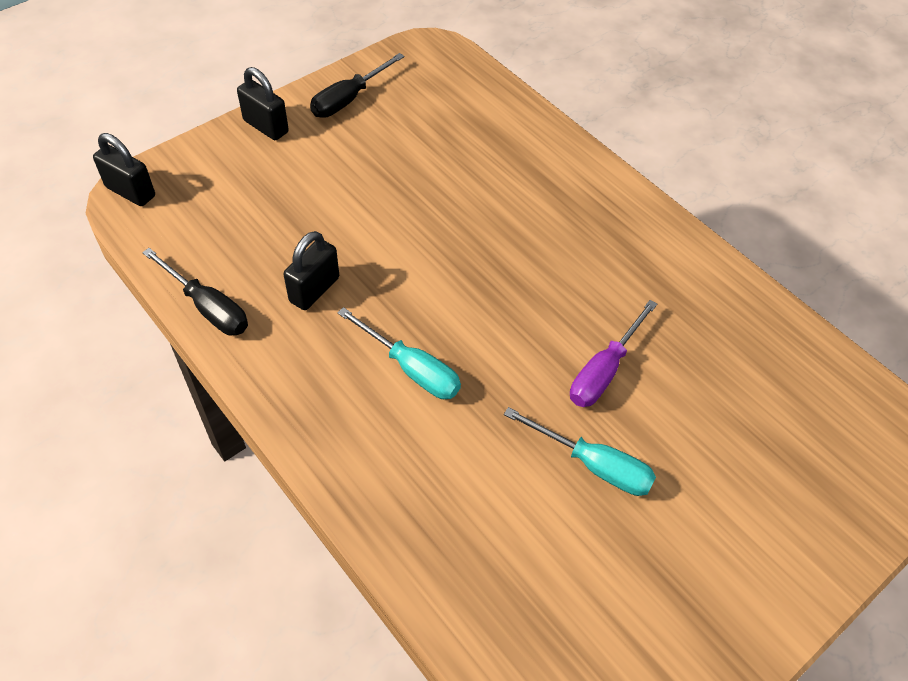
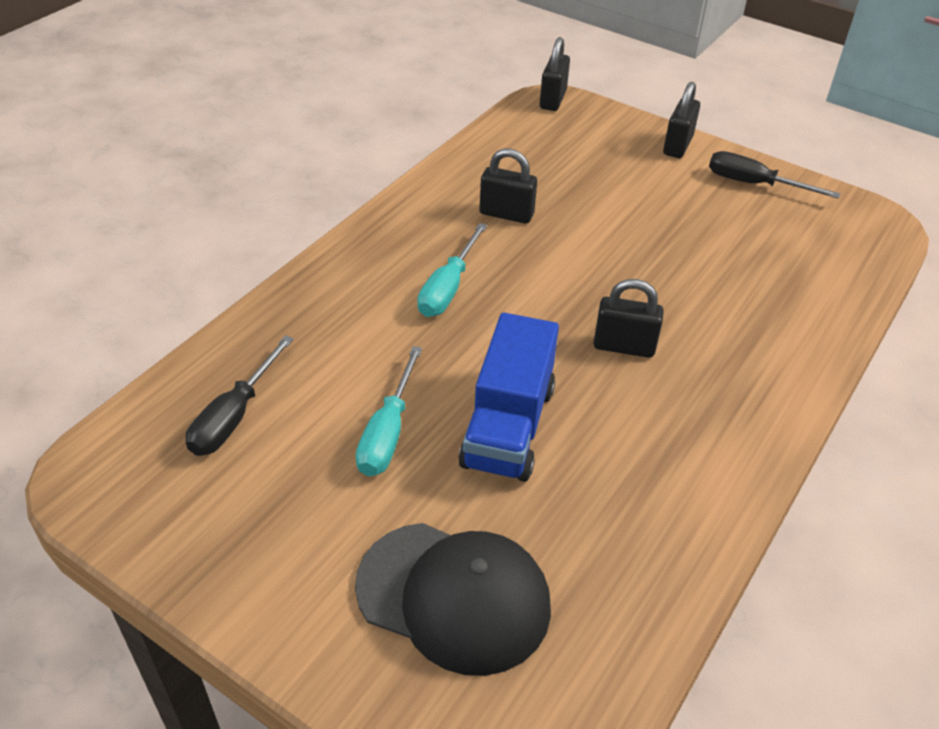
camera: 75 degrees right, 10 degrees down
black screwdriver [142,248,248,335] -> black screwdriver moved to [186,335,294,456]
purple screwdriver [570,300,657,407] -> blue truck [458,313,559,482]
none -> black cap [355,523,551,676]
none -> black padlock [593,279,664,358]

